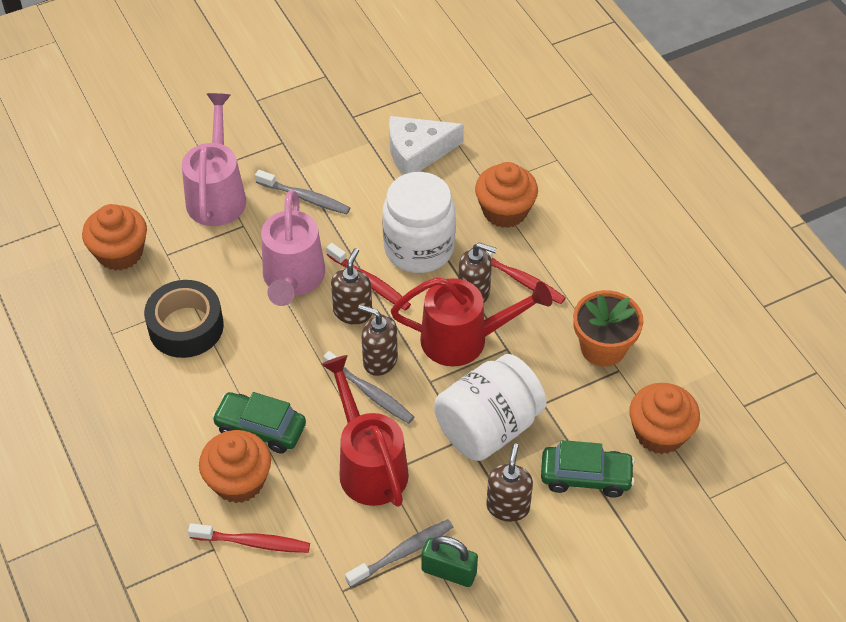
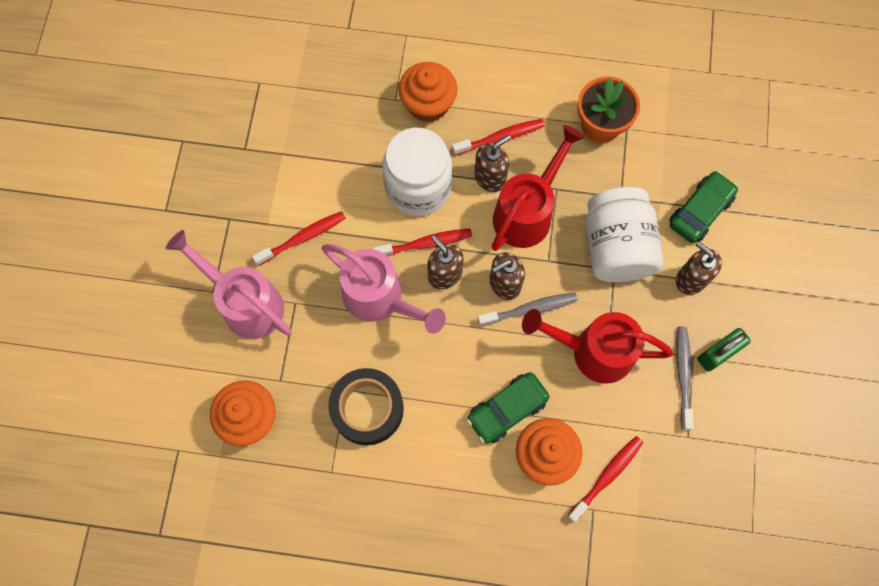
camera: 55 degrees left, 20 degrees up
grey toothbrush [255,170,350,214] -> red toothbrush [252,211,345,266]
white cheese [389,116,464,175] -> none
orange cupcake [629,383,700,454] -> none

